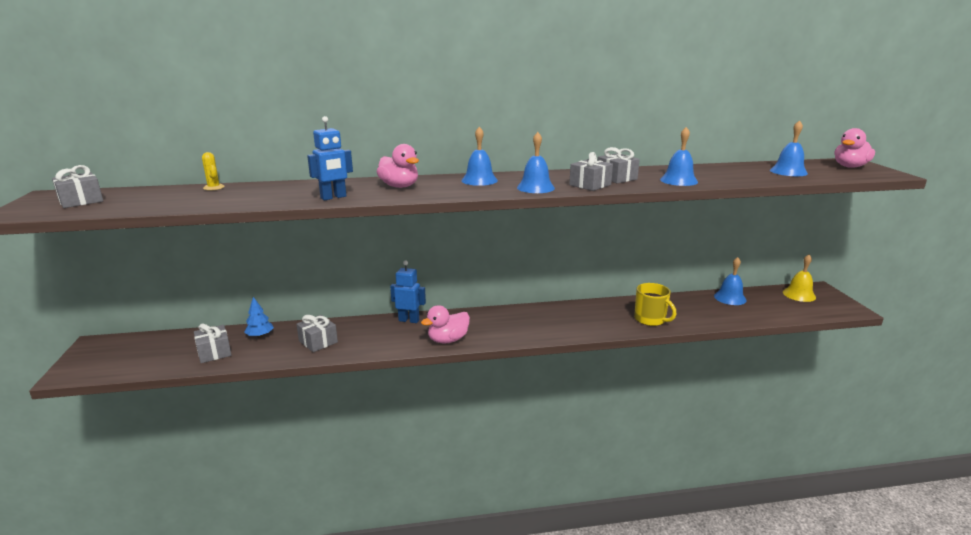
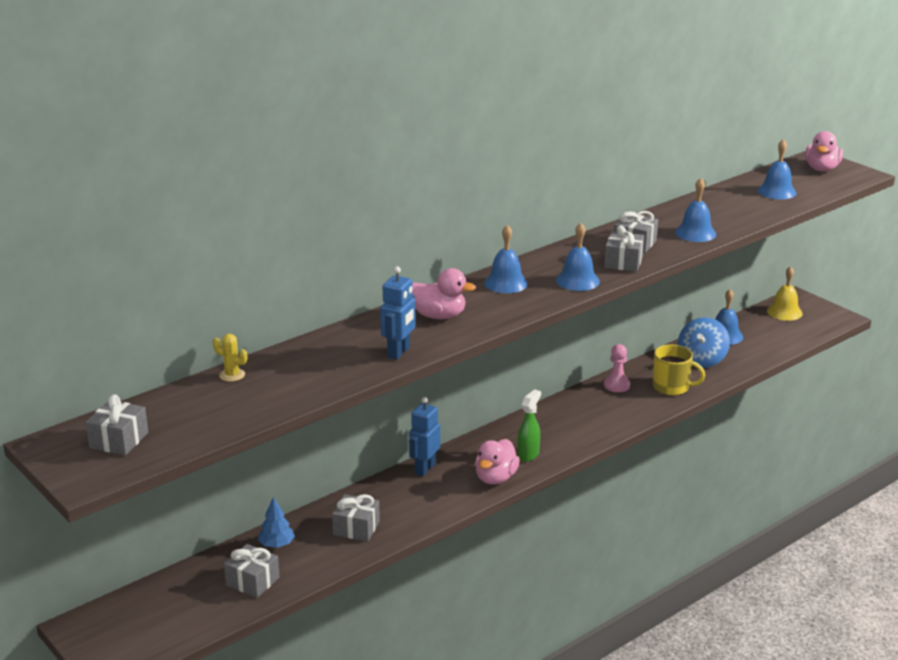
camera: 30 degrees left, 5 degrees up
blue robot [390,260,426,323] -> blue robot turned 45 degrees counterclockwise [409,397,440,476]
none -> green spray bottle [517,389,541,462]
none -> pink pawn [604,344,630,392]
none -> blue spinning top [678,317,730,368]

